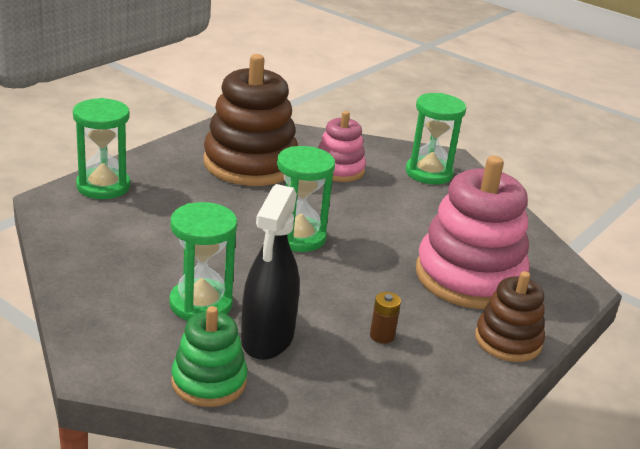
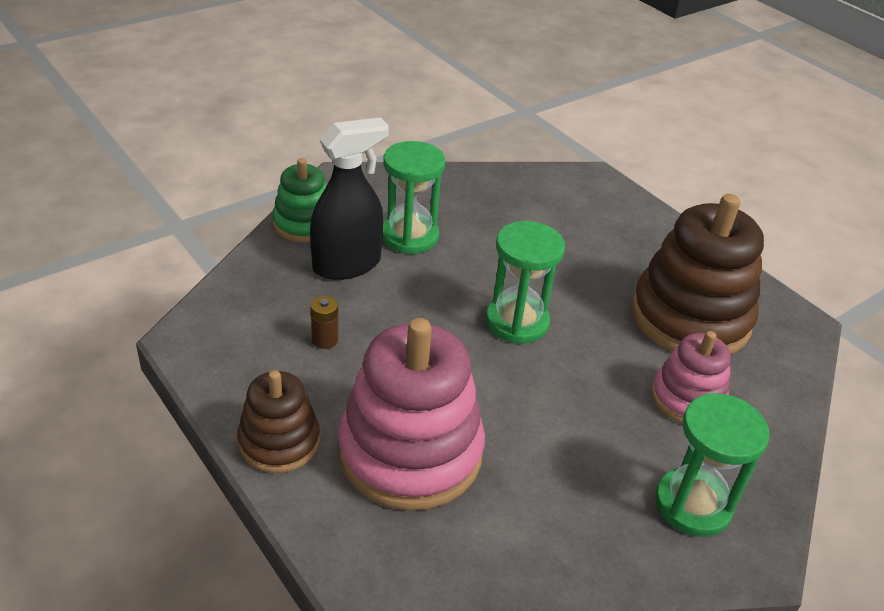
camera: 105 degrees right, 10 degrees up
green hourglass [73,98,130,199] -> none
black spray bottle [241,184,300,360] -> black spray bottle turned 120 degrees clockwise [310,118,389,280]

